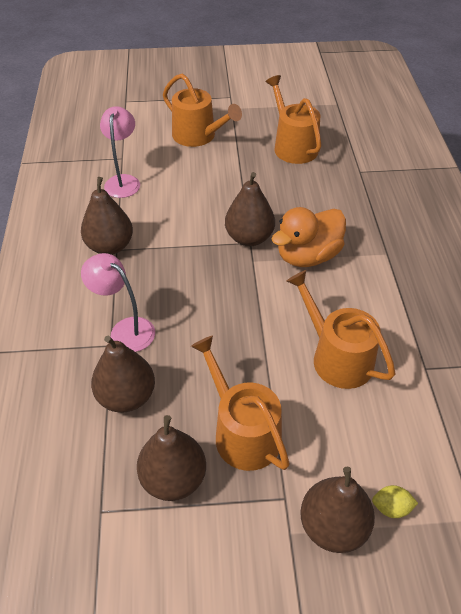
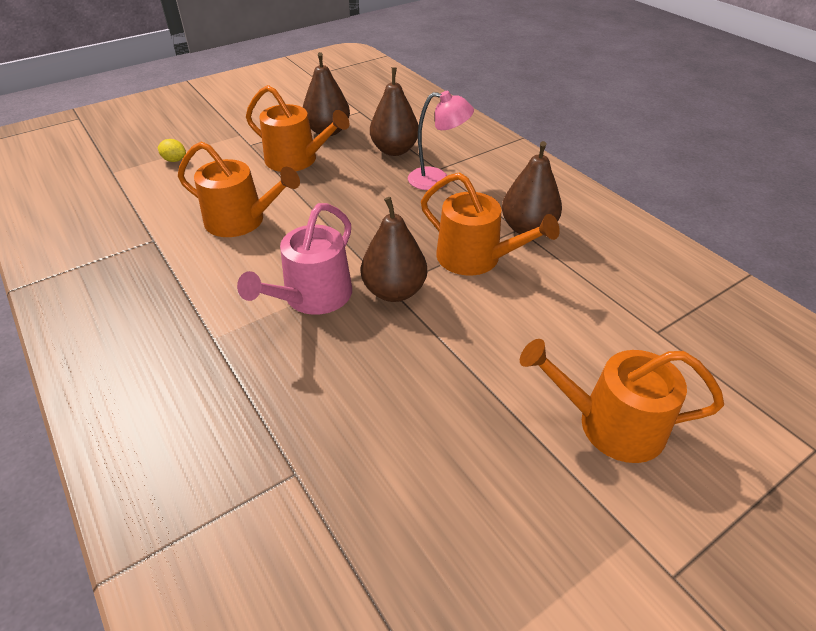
camera: 150 degrees right, 5 degrees down
pink lamp [100,106,140,198] -> none
orange watering can [266,75,321,164] -> orange watering can moved to [421,172,560,276]
orange duck [271,207,346,267] -> pink watering can [237,203,352,315]
brown pear [300,466,375,553] -> none
yellow lemon [372,485,418,518] -> yellow lemon turned 45 degrees clockwise [158,139,186,162]

